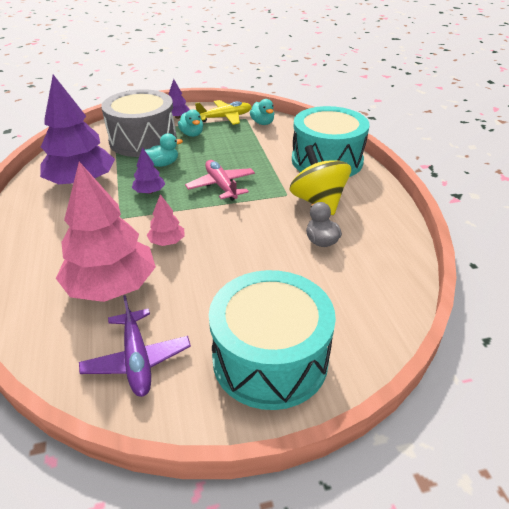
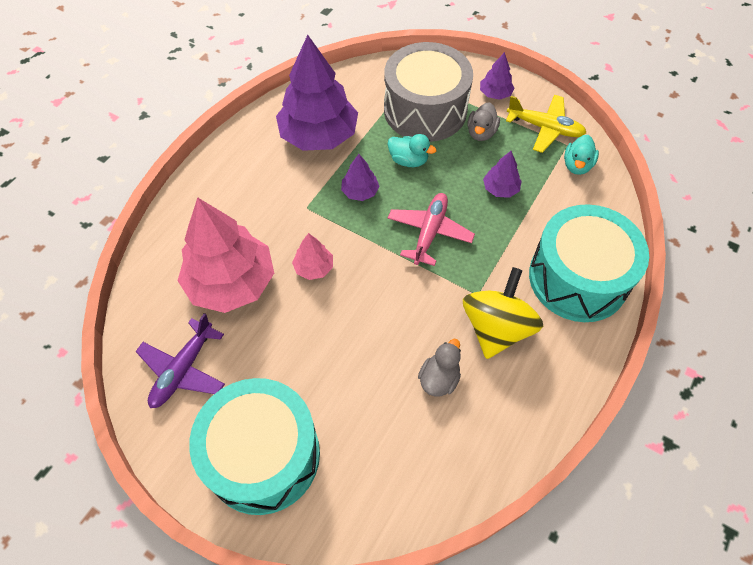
camera: 45 degrees right, 20 degrees up
turquoise duck [178,110,203,137] -> grey duck [467,102,500,141]
none -> purple tree [483,151,522,198]

